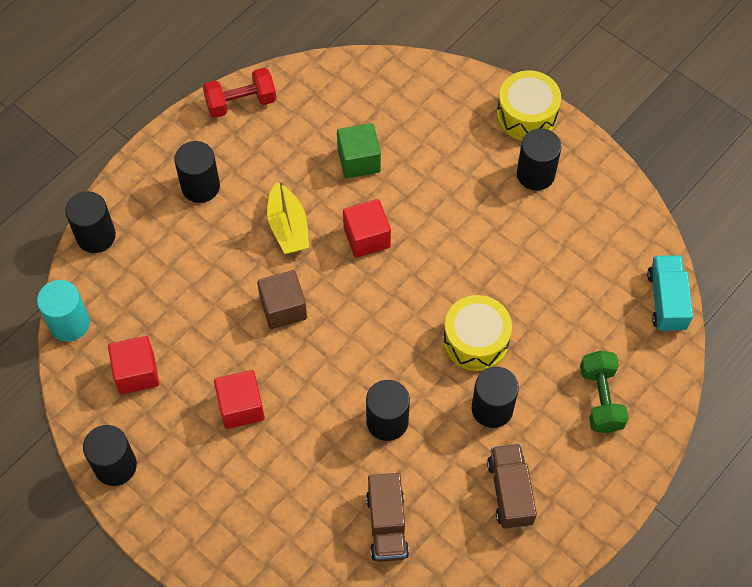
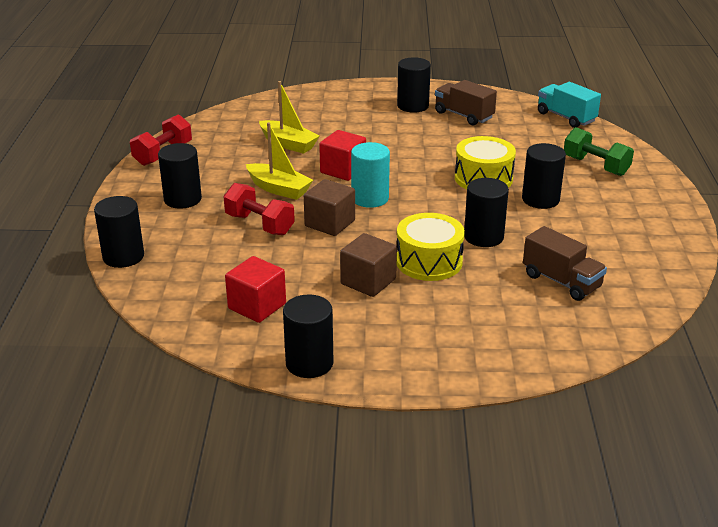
camera: 40 degrees left, 30 degrees down
turquoise cylinder [37,280,90,342] -> turquoise cylinder moved to [351,142,390,208]
red cube [214,370,265,429] -> brown cube [340,233,397,297]
green cube [337,123,381,178] -> yellow boat [259,81,319,154]
brown truck [487,444,537,529] -> brown truck moved to [435,80,497,126]
yellow drum [497,70,561,140] -> yellow drum moved to [397,213,465,281]
none -> red dumbbell [223,183,295,235]

